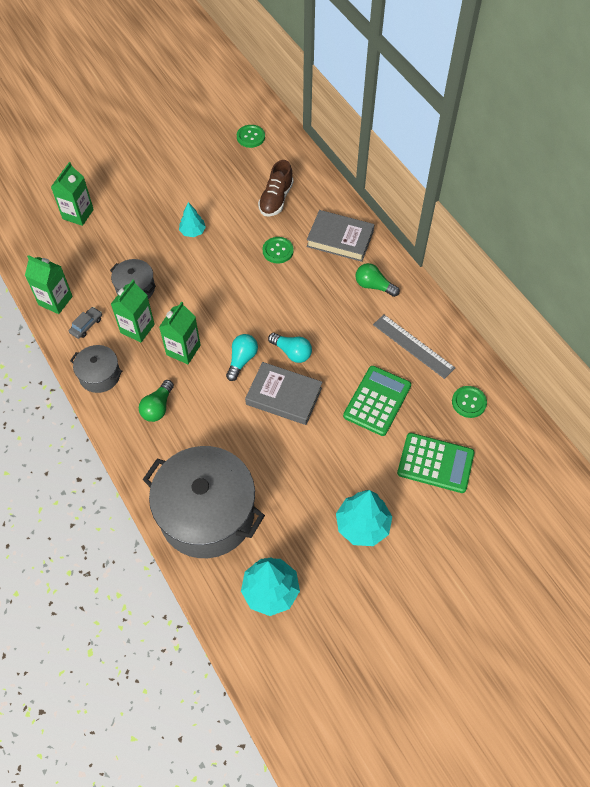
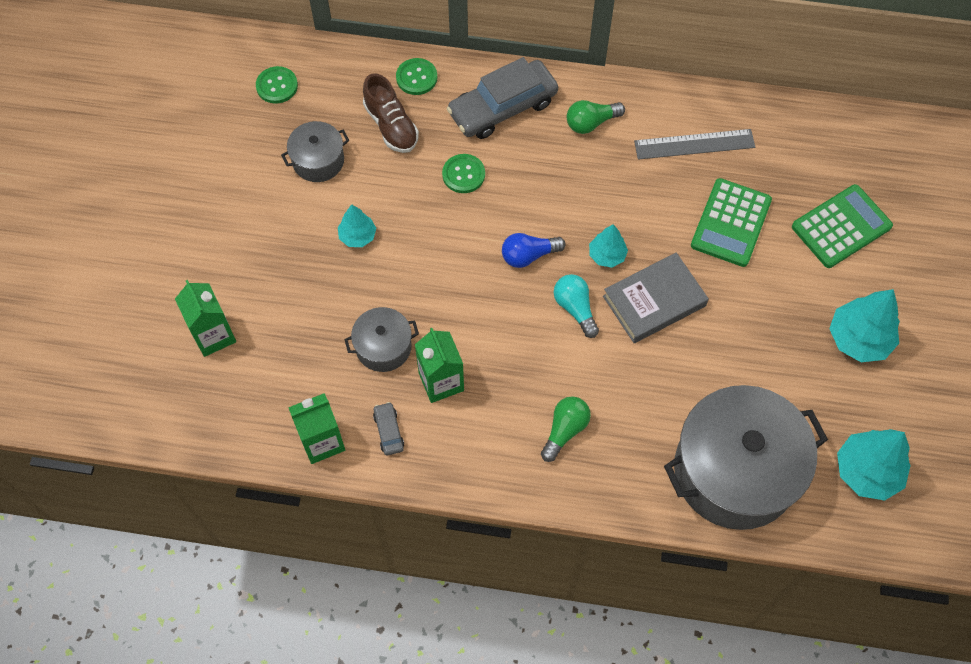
camera: 50 degrees left, 5 degrees up
grey pot [70,345,122,393] -> grey pot moved to [281,121,349,182]
green light bulb [139,380,174,422] -> green light bulb turned 120 degrees counterclockwise [541,397,591,462]
green carton [159,301,201,364] -> none
turquoise light bulb [268,333,312,363] -> turquoise tree [589,224,628,268]
grey book [306,210,374,262] -> grey car [447,57,558,139]
green calculator [343,366,411,436] -> green calculator turned 135 degrees counterclockwise [691,178,772,267]
green button [452,386,487,418] -> green button moved to [396,58,437,95]
none -> blue light bulb [502,233,566,268]

